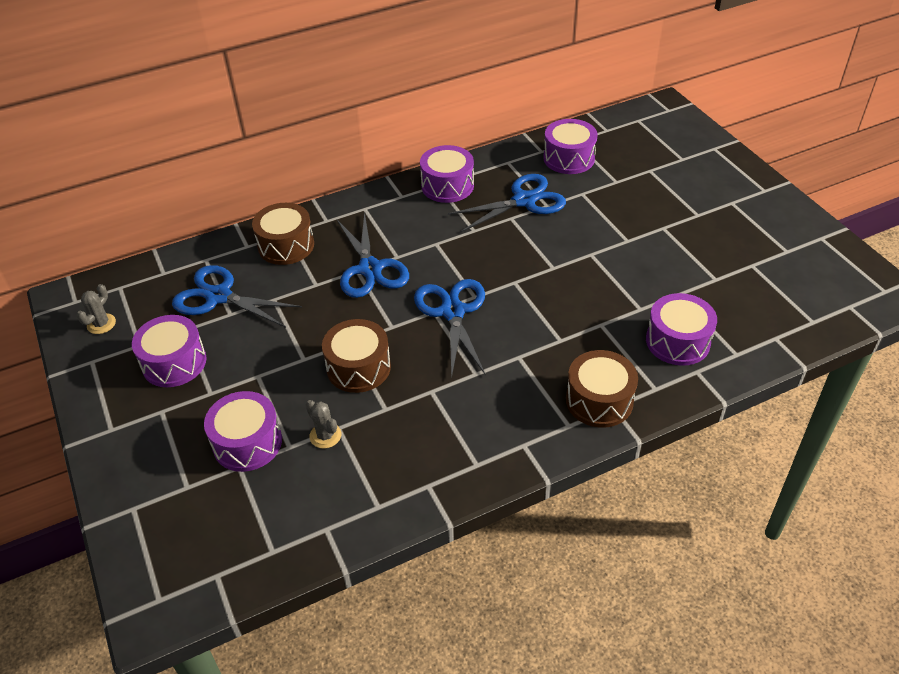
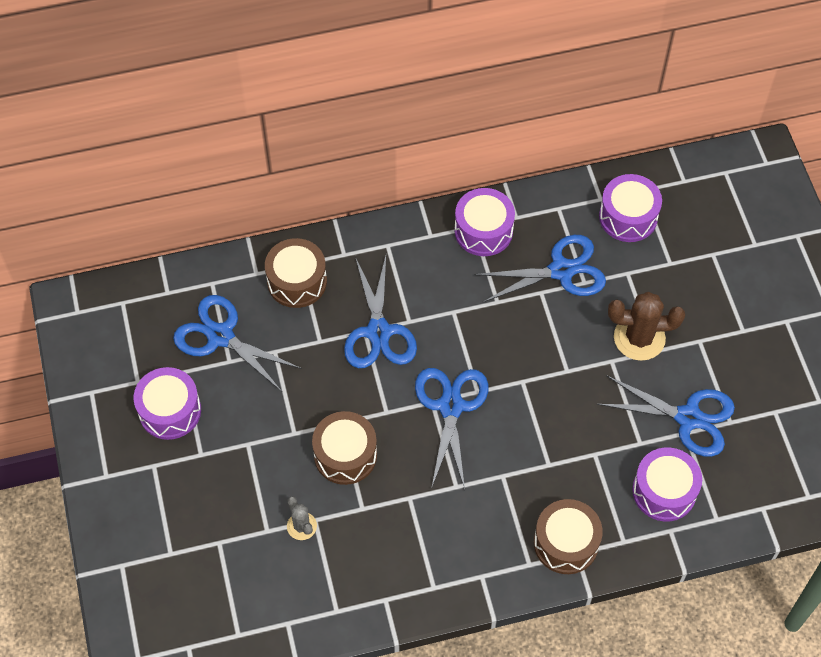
camera: 10 degrees right, 15 degrees up
grey cactus [76,284,116,334] -> none
purple drum [204,391,282,472] -> none
none -> blue scissors [597,375,735,457]
none -> brown cactus [608,292,685,361]

